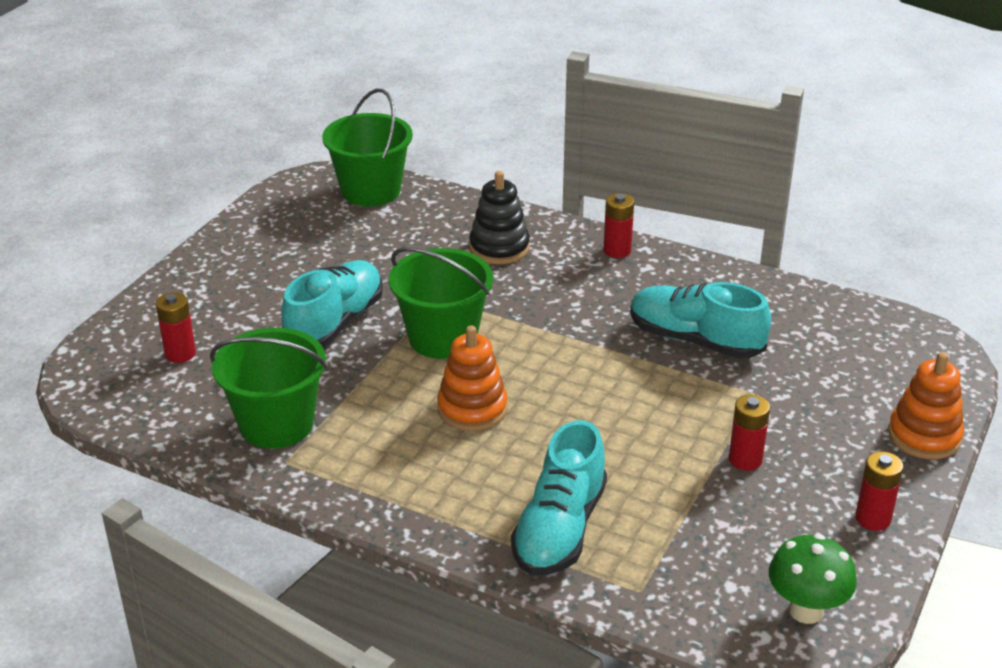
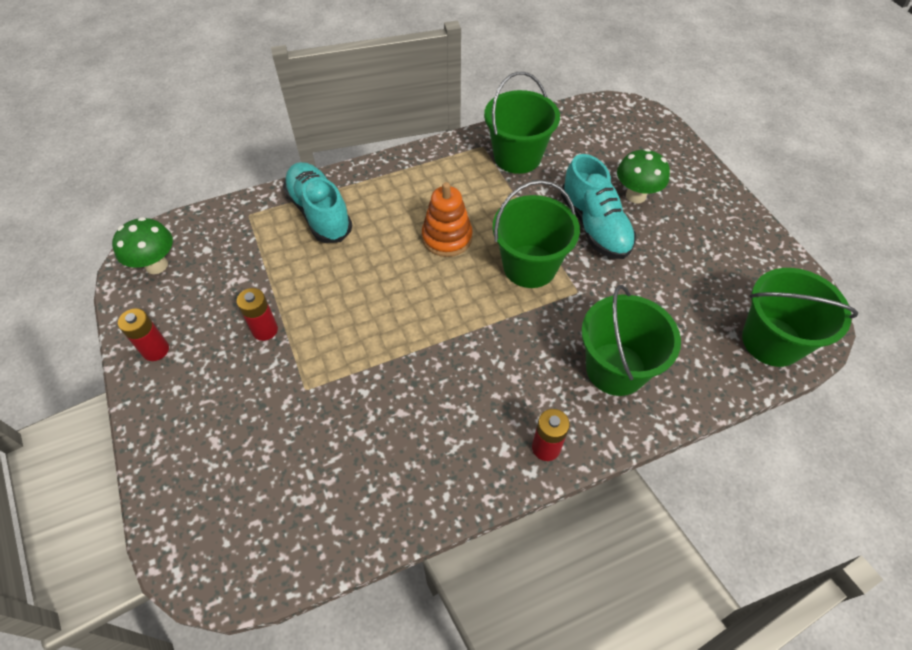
camera: 130 degrees right, 20 degrees up
red battery [156,292,196,363] -> none
black stacking toy [469,171,530,264] -> green bucket [581,285,681,396]
turquoise shoe [630,282,771,359] -> none
orange stacking toy [888,352,964,459] -> none
none -> green mushroom [617,148,670,204]

